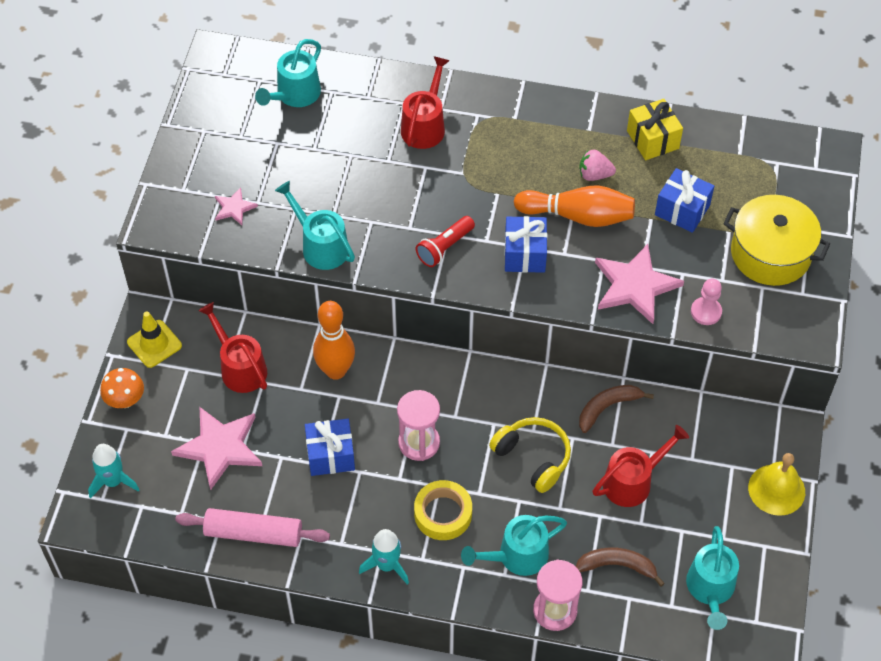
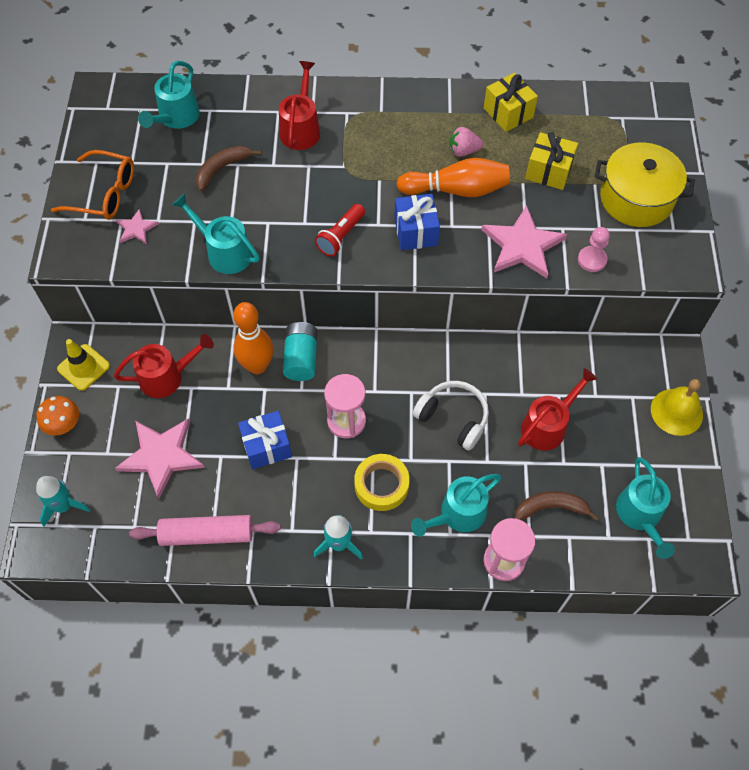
camera: 10 degrees left, 5 degrees up
red watering can [198,302,267,393] -> red watering can turned 120 degrees clockwise [114,334,214,398]
yellow headphones [489,417,571,493] -> white headphones [413,381,489,450]
brown banana [579,385,654,433] -> brown banana moved to [196,145,262,191]
blue gift [655,168,714,233] -> yellow gift [525,132,578,190]
none -> orange glasses [51,150,134,220]
none -> turquoise battery [283,322,317,381]

